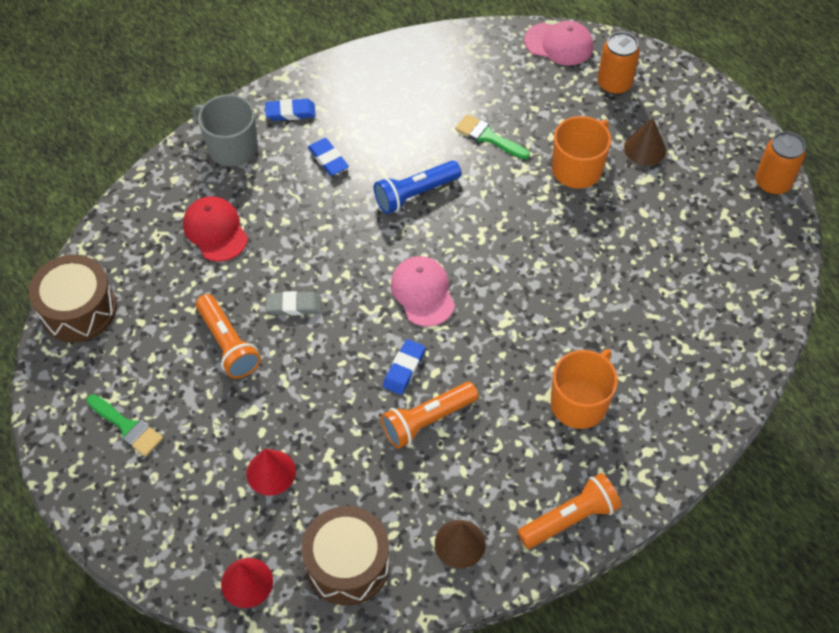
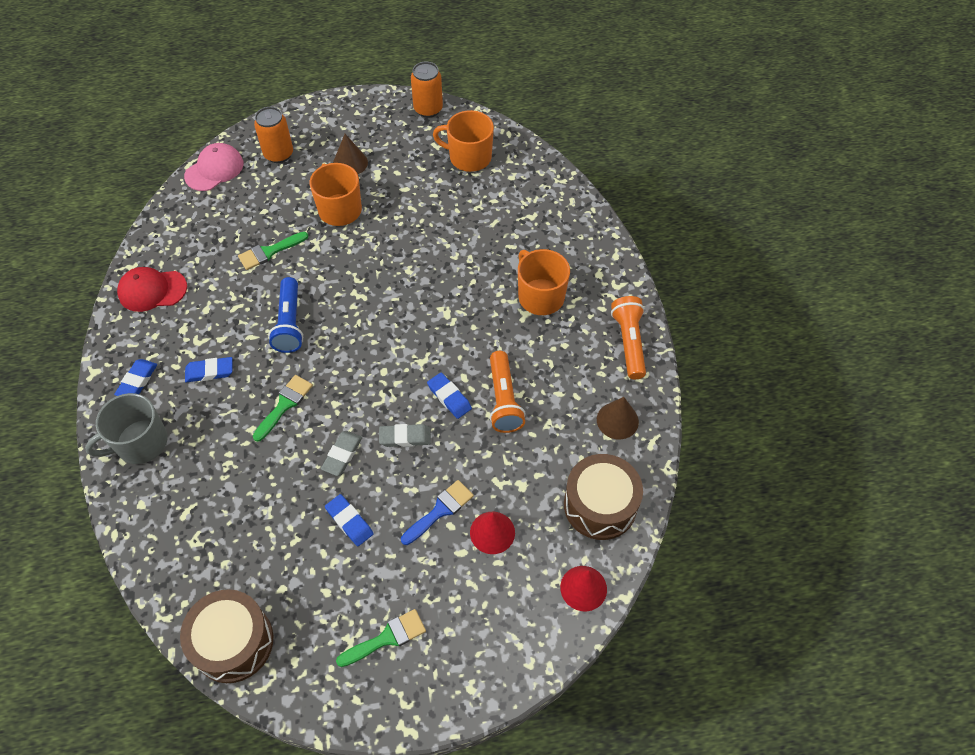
camera: 65 degrees left, 0 degrees up
red cap [183,196,248,262] -> red cap moved to [117,267,187,312]
orange flashlight [196,294,261,379] -> blue eraser [325,494,373,546]
pink cap [391,256,455,327] -> none
none -> green brush [253,375,313,442]
none -> grey eraser [379,424,431,447]
none -> blue brush [401,480,474,545]
none -> orange mug [433,110,494,172]

